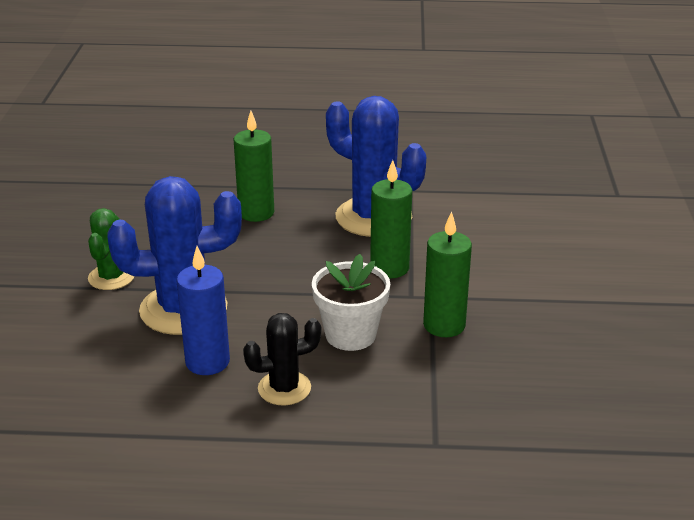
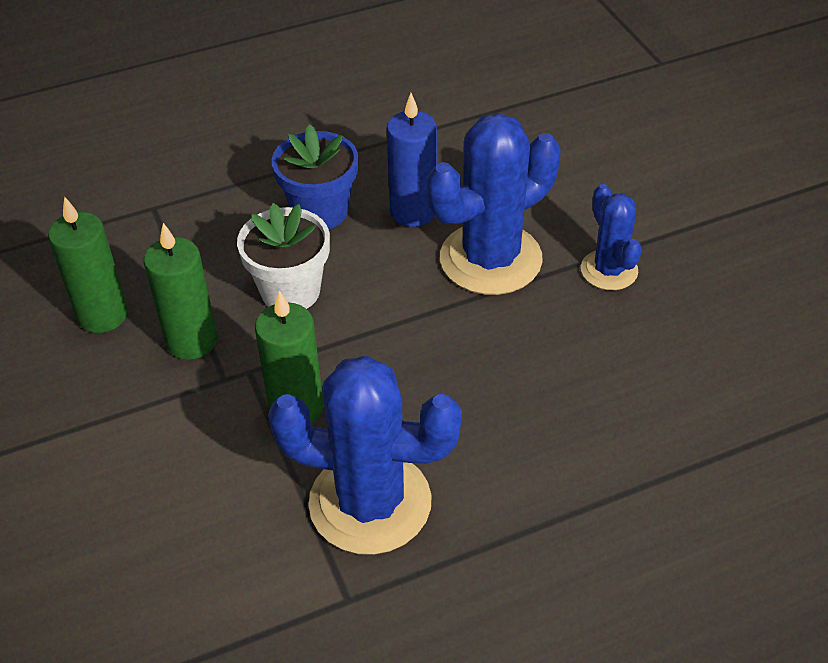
camera: 155 degrees right, 15 degrees up
green cactus [88,208,134,290] -> blue cactus [581,184,642,290]
green candle [234,111,274,222] -> green candle moved to [48,197,128,333]
black cactus [243,313,321,406] -> blue flower pot [272,124,358,229]

